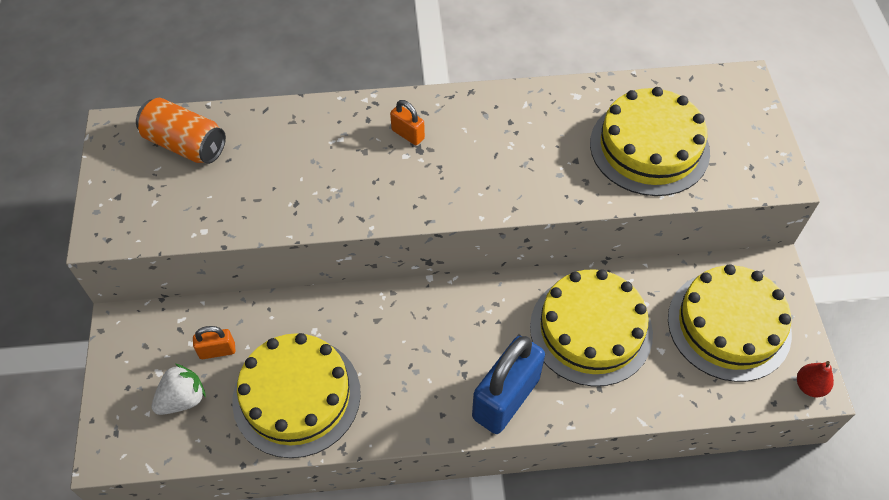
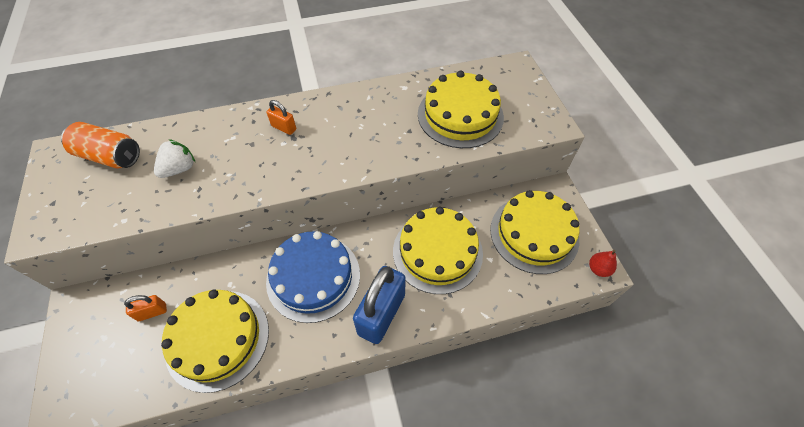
camera: 10 degrees left, 0 degrees up
white strawberry [152,364,206,415] -> white strawberry moved to [154,139,195,178]
none -> blue cake [266,231,360,323]

